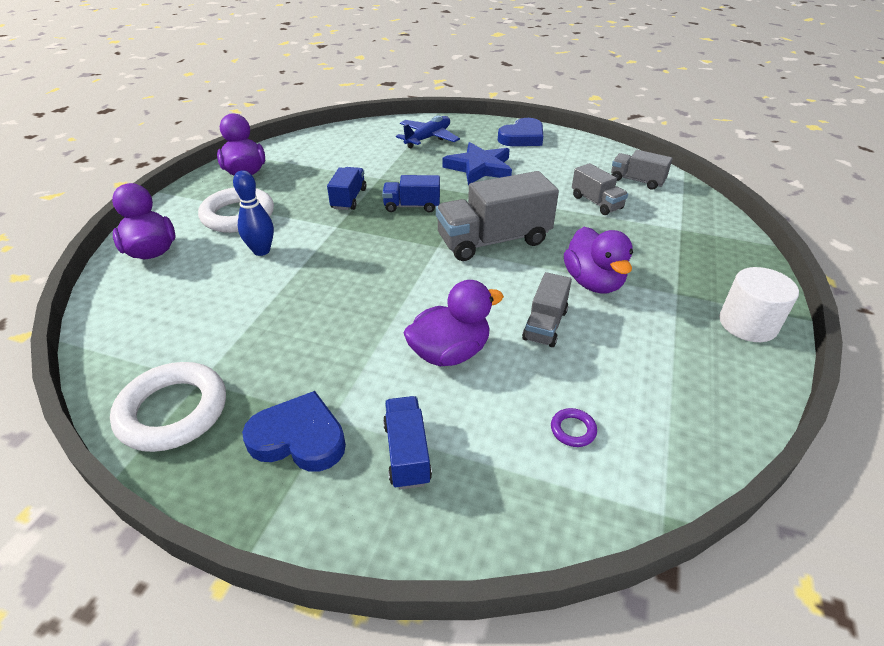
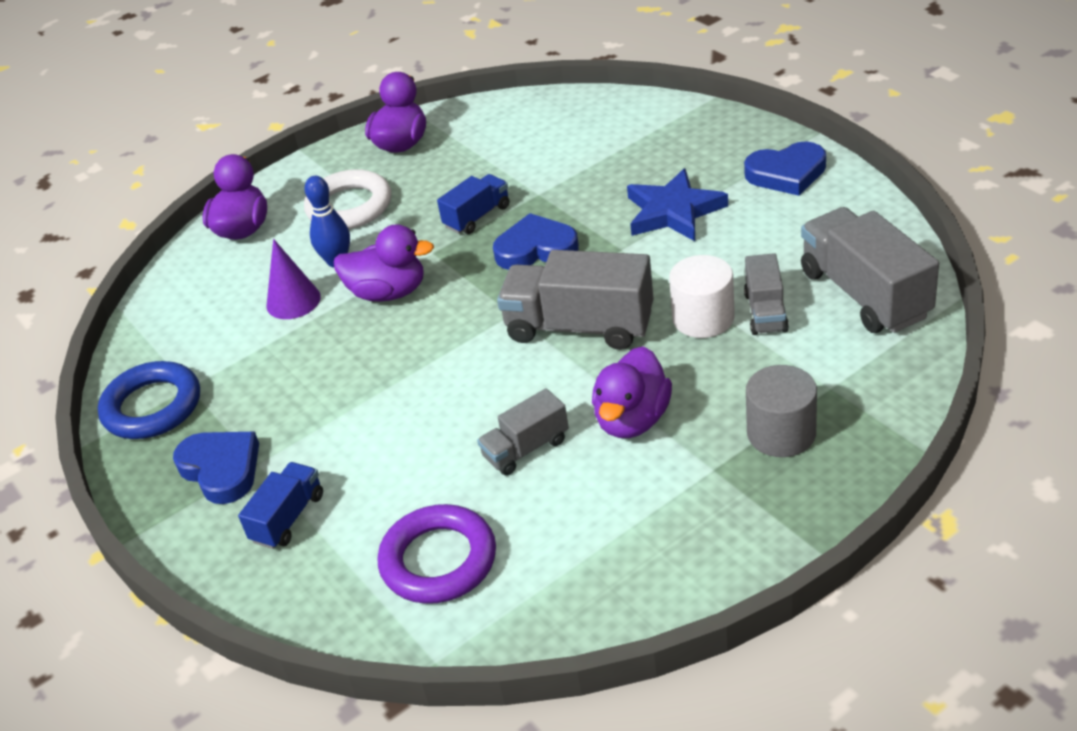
camera: 40 degrees right, 0 degrees up
white ring [110,362,226,452] -> blue ring [98,361,200,439]
blue truck [382,175,440,213] -> blue heart [493,213,579,270]
blue plane [396,115,460,148] -> none
purple duck [404,280,504,366] -> purple duck moved to [333,224,434,302]
purple ring [551,408,597,447] -> purple ring [378,504,496,604], size x2.43
grey truck [611,150,673,190] -> grey truck [801,207,939,333], size x1.81
white cylinder [719,267,799,342] -> white cylinder moved to [669,255,735,338]
none -> purple cone [266,239,321,319]
none -> grey cylinder [746,365,817,457]

